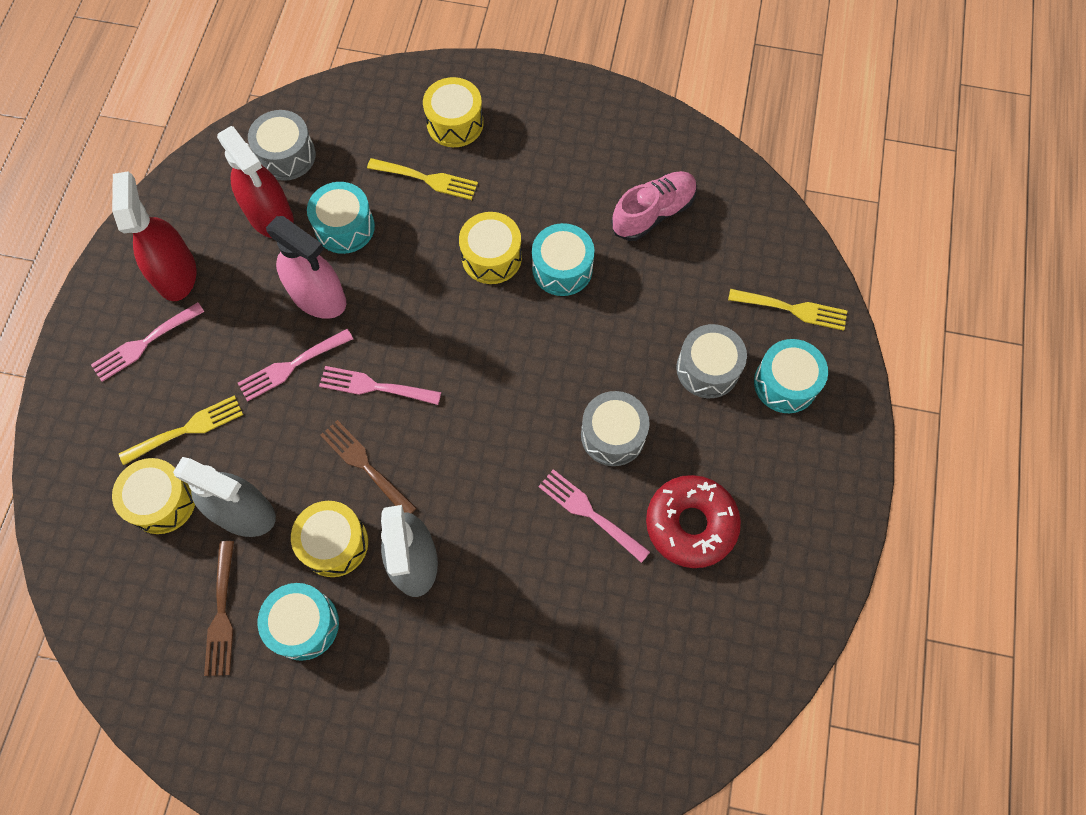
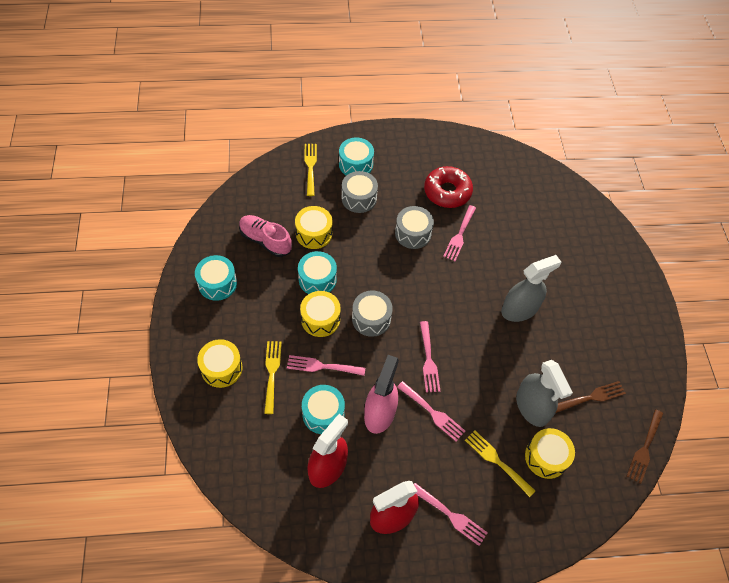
camera: 110 degrees left, 10 degrees down
grey spray bottle [173,457,276,537] -> grey spray bottle turned 150 degrees clockwise [516,360,573,427]
grey drum [248,110,316,181] -> grey drum moved to [352,290,393,337]
turquoise drum [258,583,339,661] -> turquoise drum moved to [195,255,237,301]
yellow drum [291,501,368,577] -> yellow drum moved to [295,206,332,249]
brown fork [320,420,417,514] -> brown fork moved to [627,409,663,484]
none -> pink fork [287,355,365,376]

